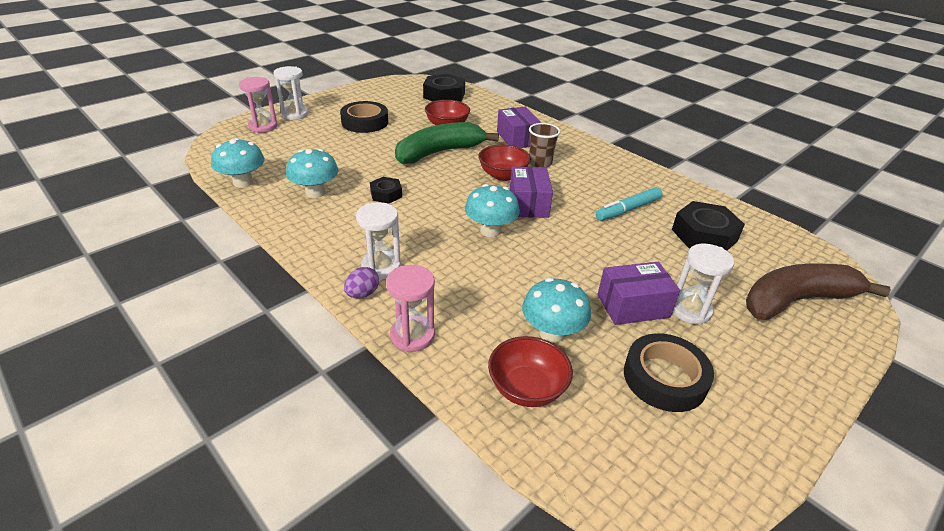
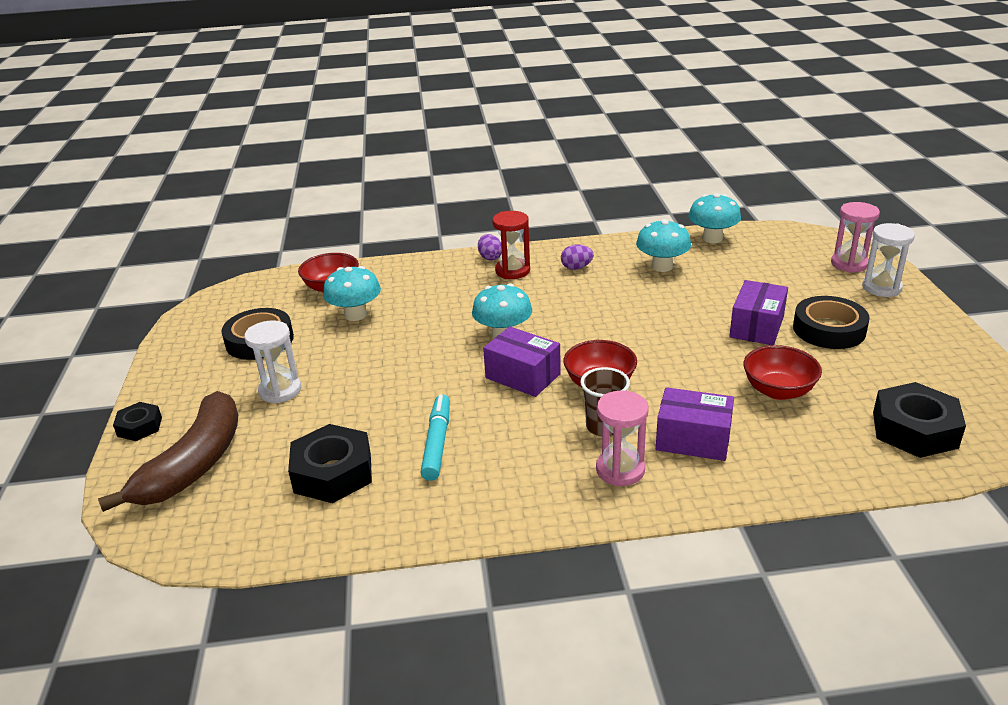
camera: 130 degrees right, 5 degrees down
white hourglass [356,202,401,279] -> red hourglass [492,211,530,279]
black nut [370,177,402,203] -> black nut moved to [113,402,162,441]
pink hourglass [386,265,435,352] -> pink hourglass moved to [596,391,649,486]
green banana [395,122,499,164] -> none
purple box [597,262,680,325] -> purple box moved to [729,280,788,345]
none -> purple egg [561,245,594,270]

